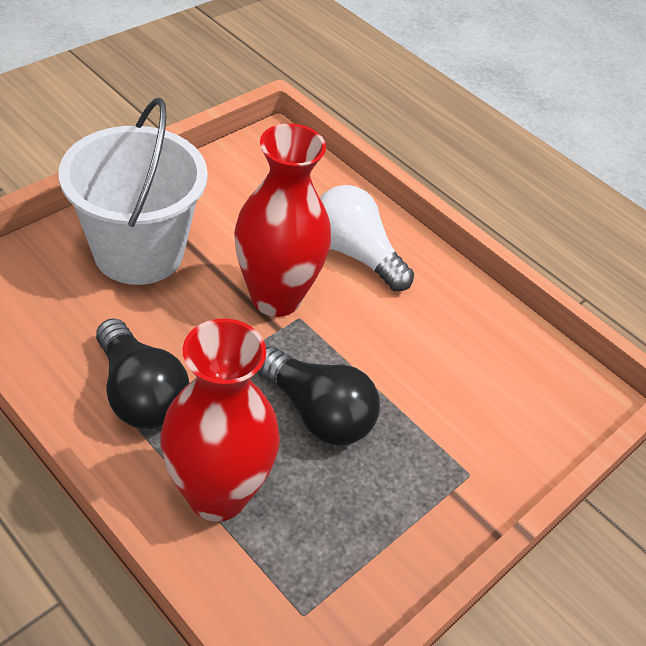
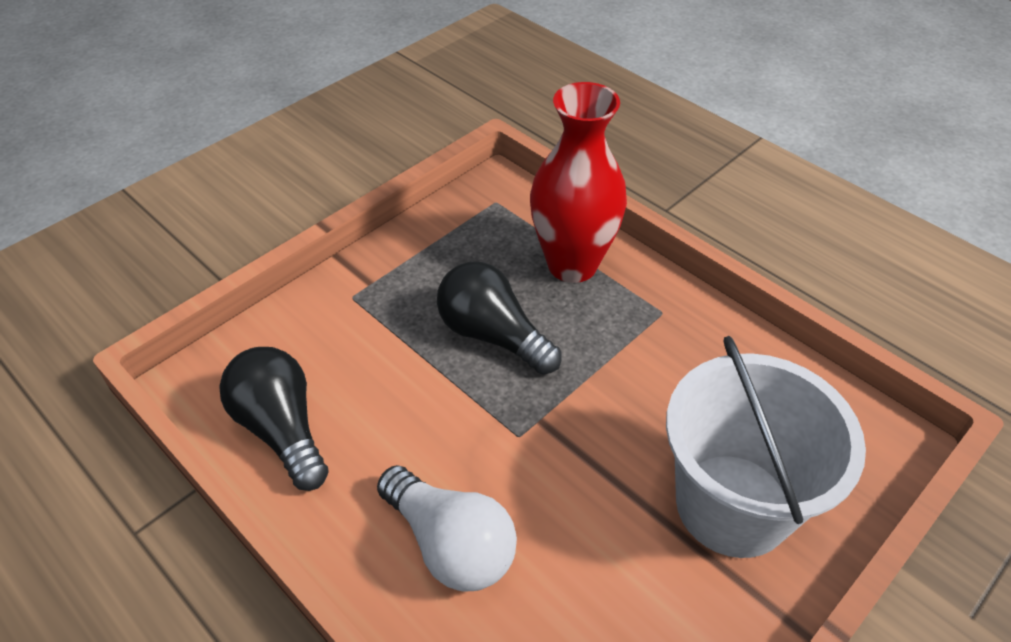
camera: 175 degrees left, 0 degrees up
black light bulb [96,318,189,429] -> black light bulb moved to [219,347,329,491]
red vase [234,123,331,317] -> none

